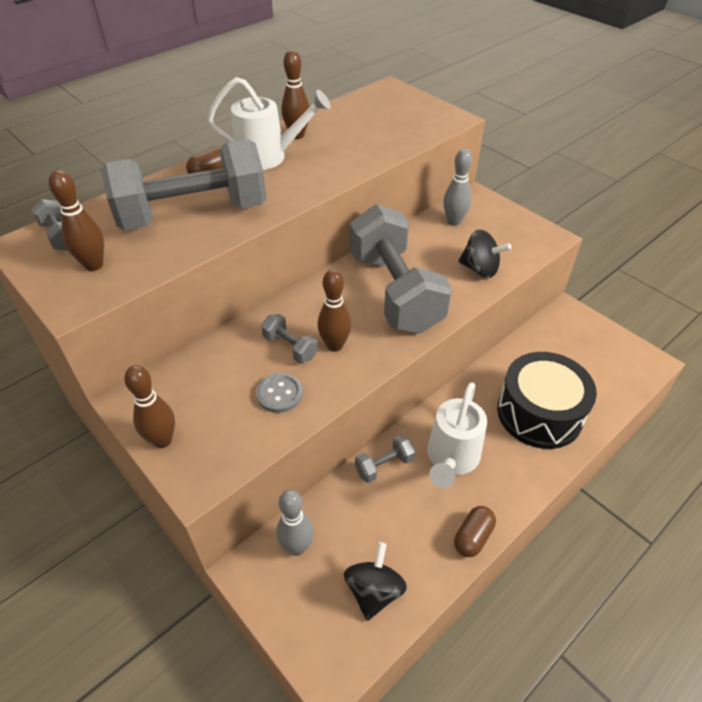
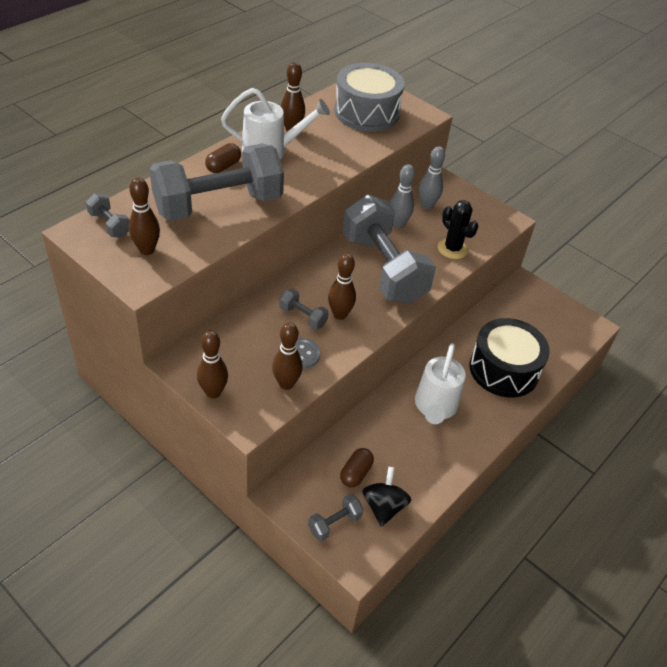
camera: 10 degrees left, 0 degrees up
grey bowling pin [276,490,314,556] -> grey bowling pin moved to [390,164,415,228]
grey dumbbell [355,435,415,483] -> grey dumbbell moved to [308,494,363,541]
brown capsule [454,506,496,557] -> brown capsule moved to [340,448,374,488]
black spinning top [458,230,511,278] -> black cactus [438,200,479,259]
none -> brown bowling pin [272,322,303,390]
none -> grey drum [334,63,404,132]

